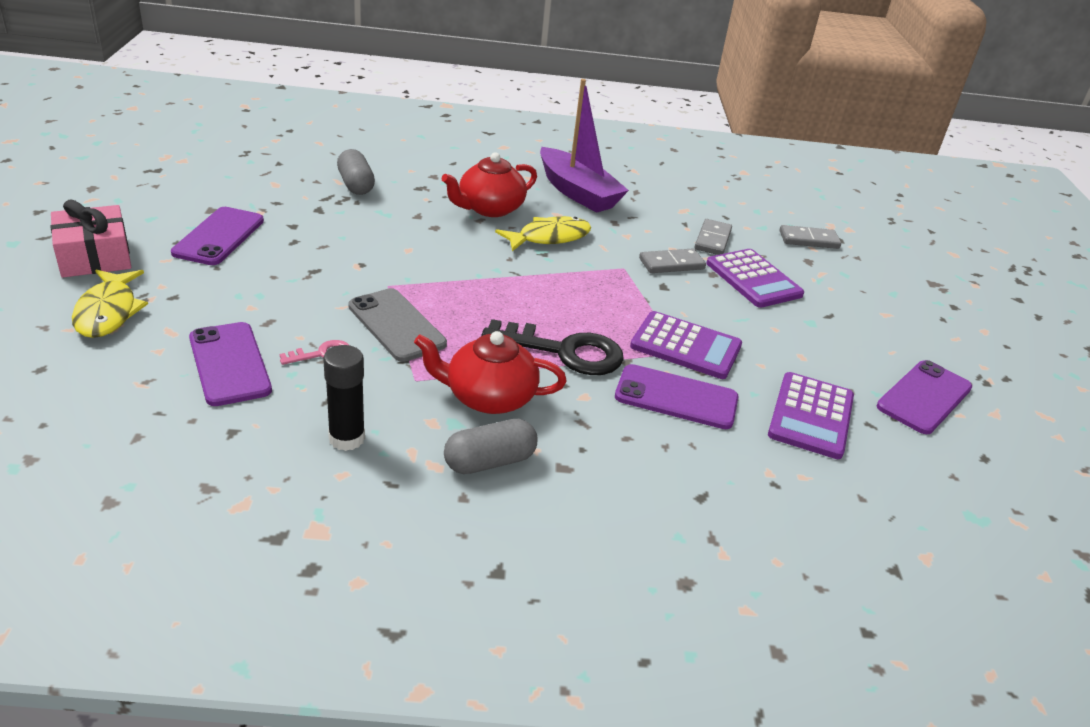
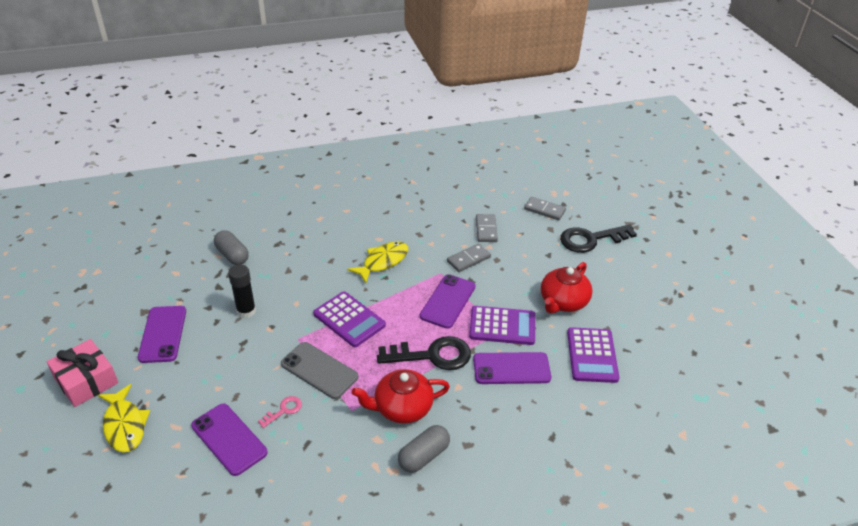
camera: 15 degrees left, 5 degrees up
black glue stick [323,345,365,451] -> black glue stick moved to [228,264,256,318]
red teapot [441,152,537,217] -> red teapot moved to [541,262,592,314]
purple boat [540,79,629,213] -> none
purple calculator [706,249,804,308] -> purple calculator moved to [313,292,386,347]
grey domino [779,225,841,249] -> grey domino turned 45 degrees clockwise [524,197,566,220]
purple phone [877,360,972,434] -> purple phone moved to [420,274,475,329]
none -> black key [560,224,637,253]

